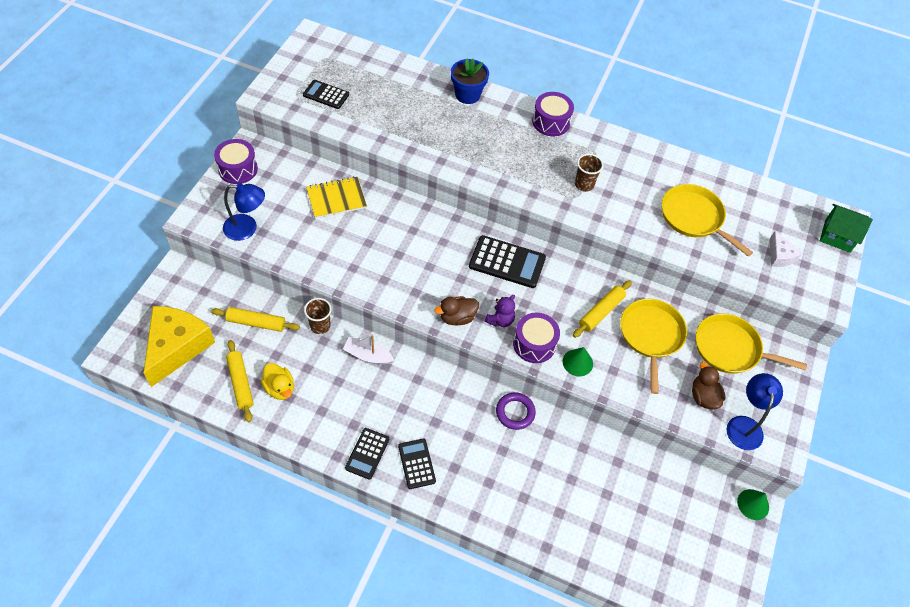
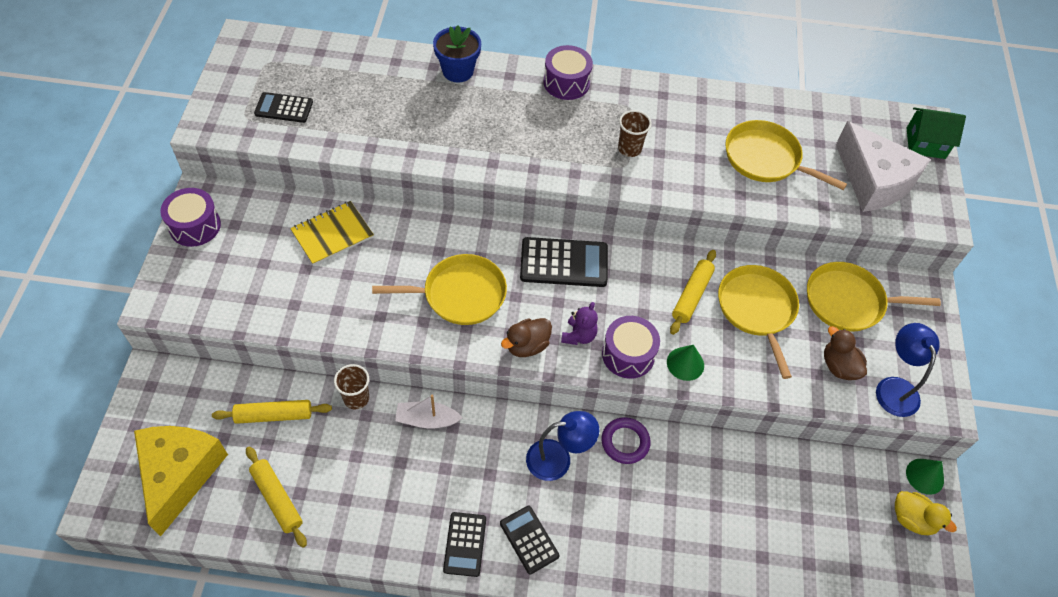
camera: 15 degrees left, 0 degrees up
blue lamp [223,183,265,241] -> blue lamp moved to [526,411,599,481]
yellow duck [261,363,294,400] -> yellow duck moved to [895,491,957,535]
white cheese [770,231,803,267] -> white cheese [836,121,931,212], size x2.13
none -> yellow pan [372,254,507,325]

